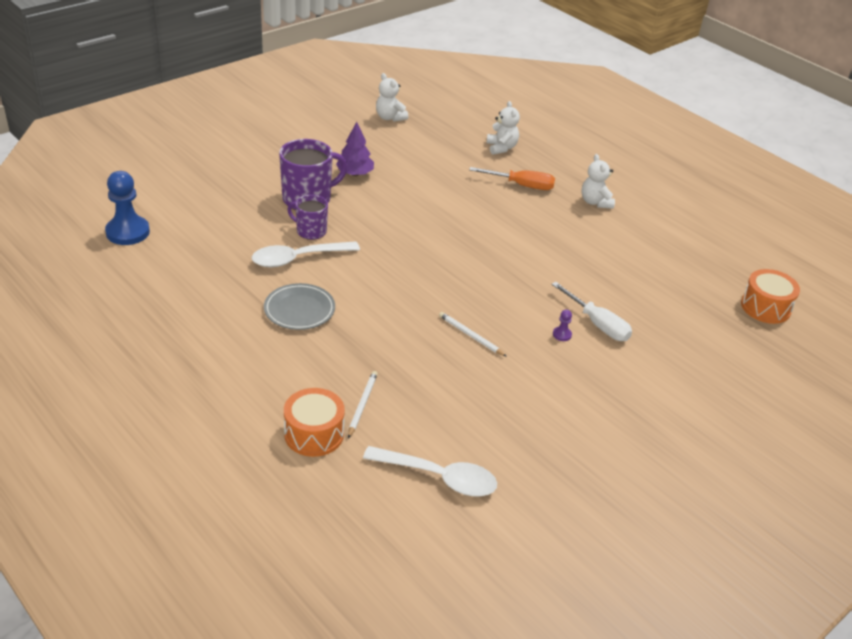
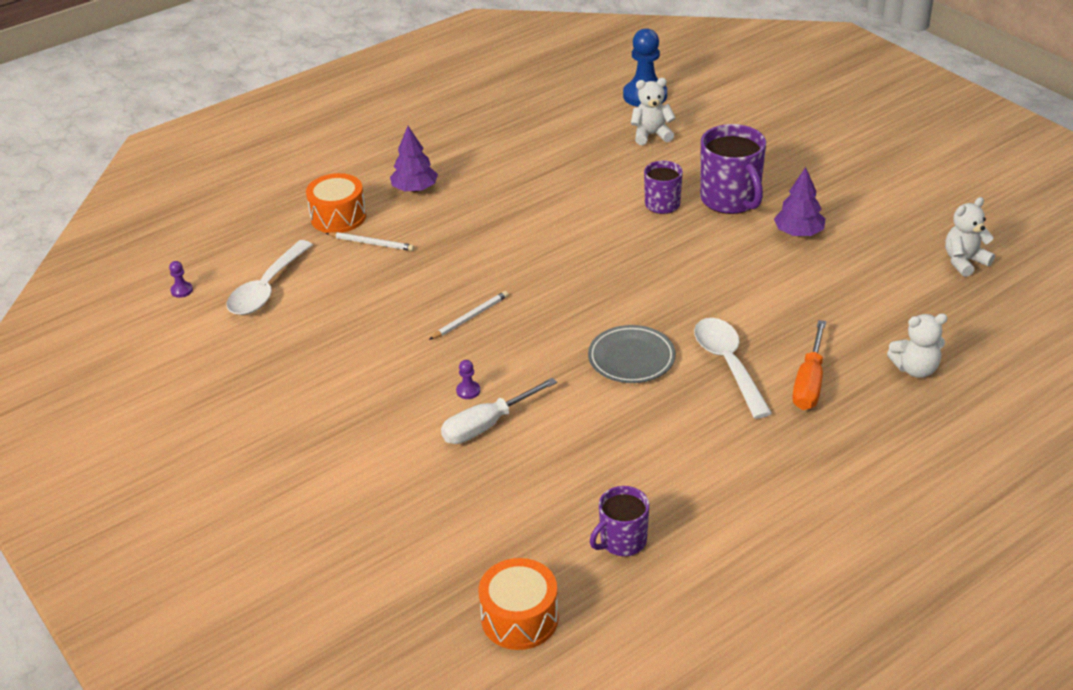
camera: 100 degrees right, 0 degrees up
white spoon [252,241,360,267] -> white spoon moved to [694,318,772,419]
grey plate [264,283,335,330] -> grey plate moved to [588,325,676,383]
white teddy bear [581,154,615,209] -> white teddy bear moved to [631,78,676,145]
none -> purple pawn [169,261,193,298]
none -> purple tree [390,126,438,192]
none -> purple mug [590,486,649,556]

